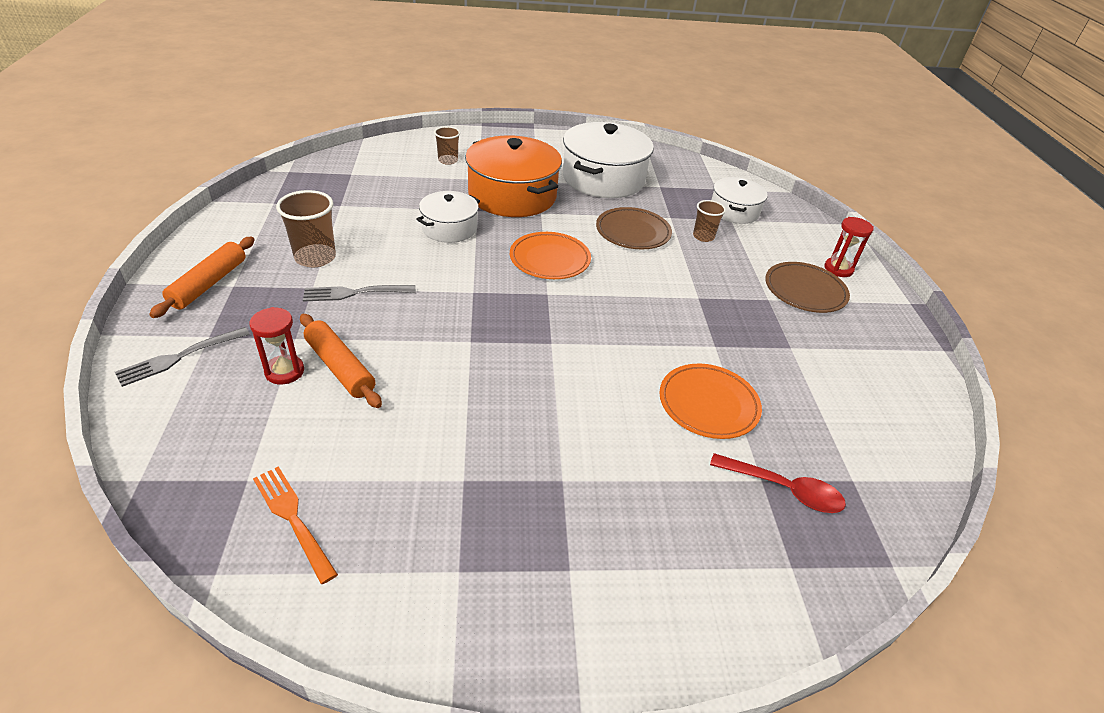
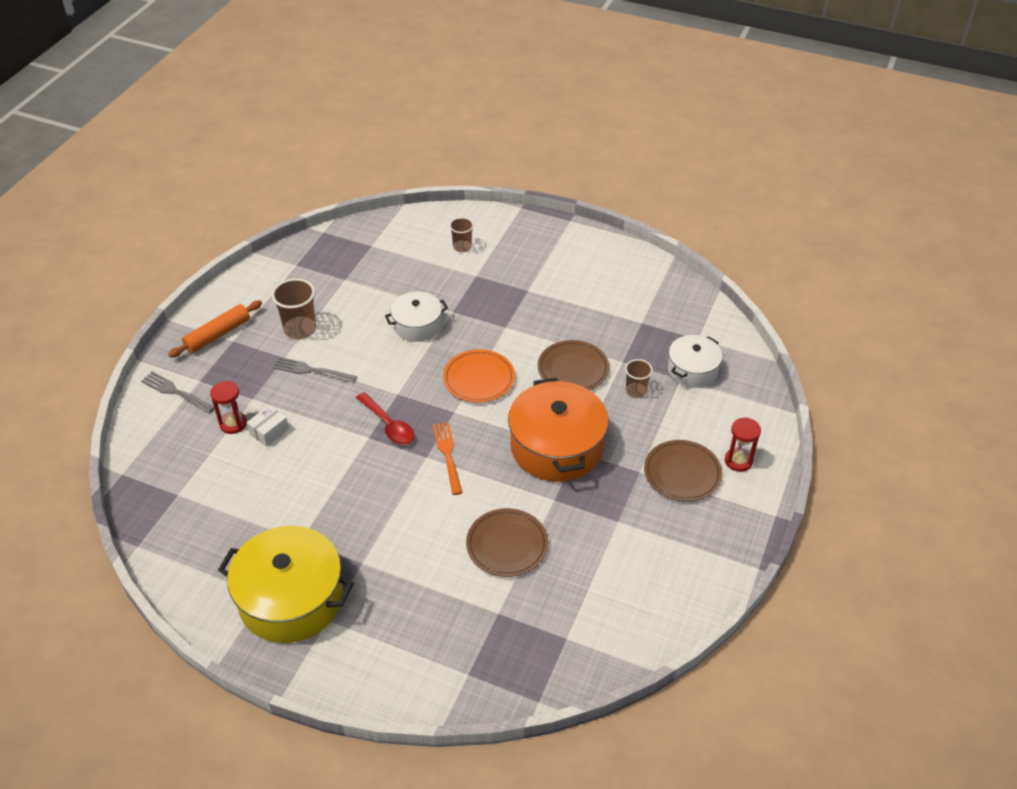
camera: 30 degrees right, 5 degrees up
grey fork [115,327,250,387] -> grey fork turned 45 degrees clockwise [141,372,214,414]
orange fork [253,466,338,584] -> orange fork moved to [433,422,463,495]
orange rolling pin [300,314,382,408] -> white box [247,405,289,447]
orange pot [465,136,562,217] -> orange pot moved to [508,378,609,482]
white pot [563,122,654,198] -> none
orange plate [659,364,762,439] -> brown plate [466,508,548,577]
red spoon [710,453,846,513] -> red spoon moved to [356,392,414,445]
none -> yellow pot [218,526,354,643]

